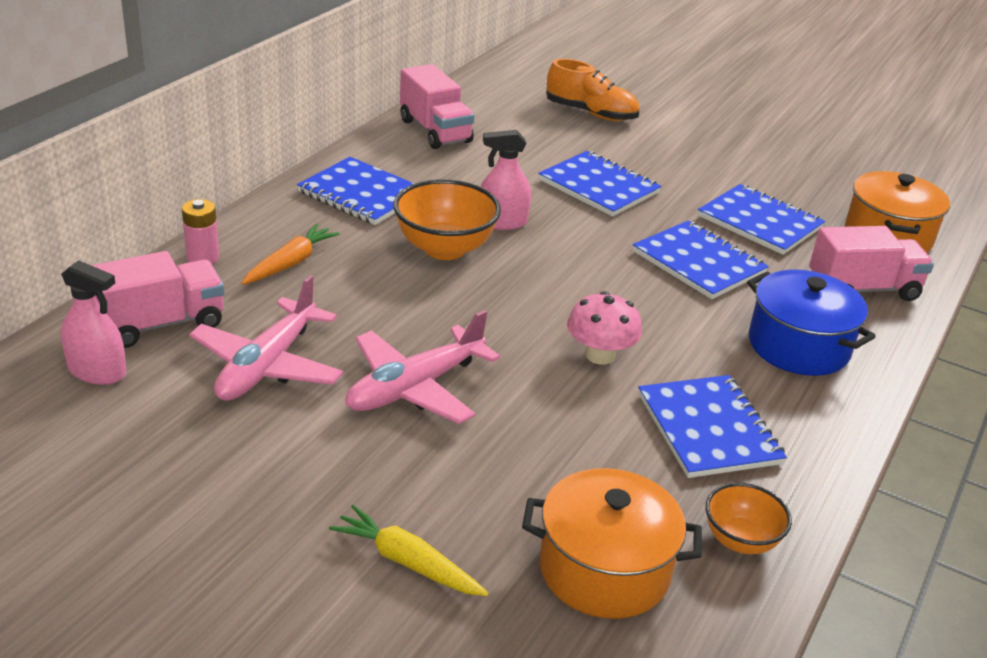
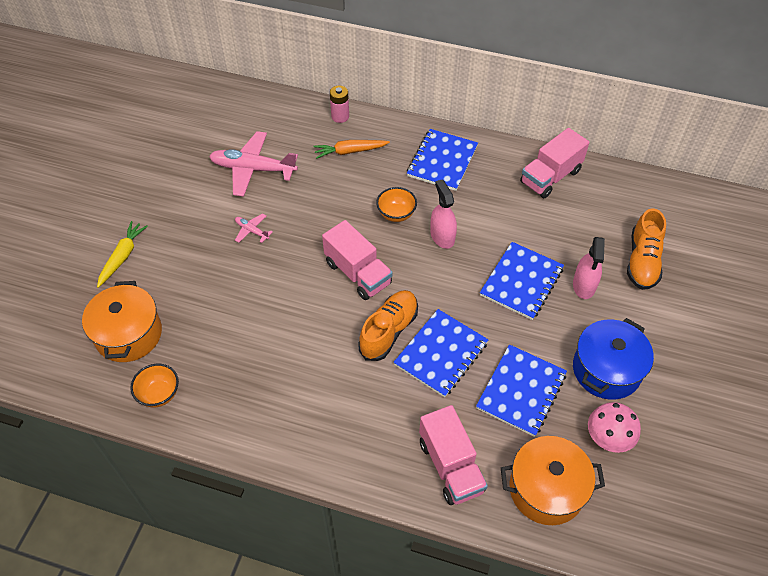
camera: 80 degrees right, 20 degrees up
pink spray bottle [61,260,126,385] -> pink spray bottle moved to [573,237,605,299]
pink truck [91,251,225,348] -> pink truck moved to [322,220,393,300]
orange carrot [241,224,340,285] -> orange carrot turned 150 degrees clockwise [313,140,390,159]
pink plane [345,310,500,424] -> pink plane [235,213,273,243], size x0.46
orange bowl [393,179,501,260] -> orange bowl [376,187,417,222], size x0.59
pink mushroom [567,291,642,365] -> pink mushroom moved to [588,402,641,453]
blue notebook [638,375,787,478] -> none
blue pot [747,270,876,376] -> blue pot moved to [573,318,654,400]
none -> orange shoe [358,290,418,361]

